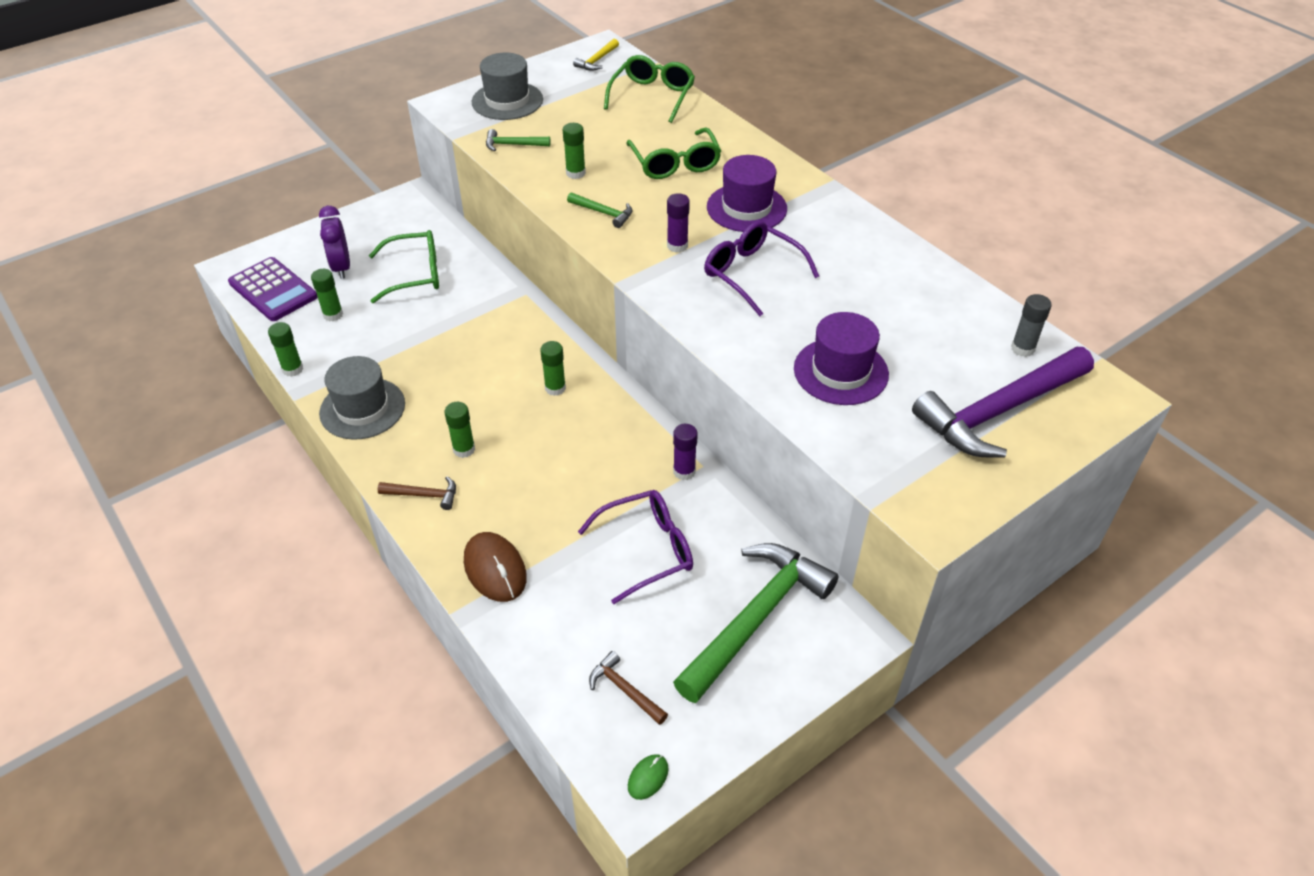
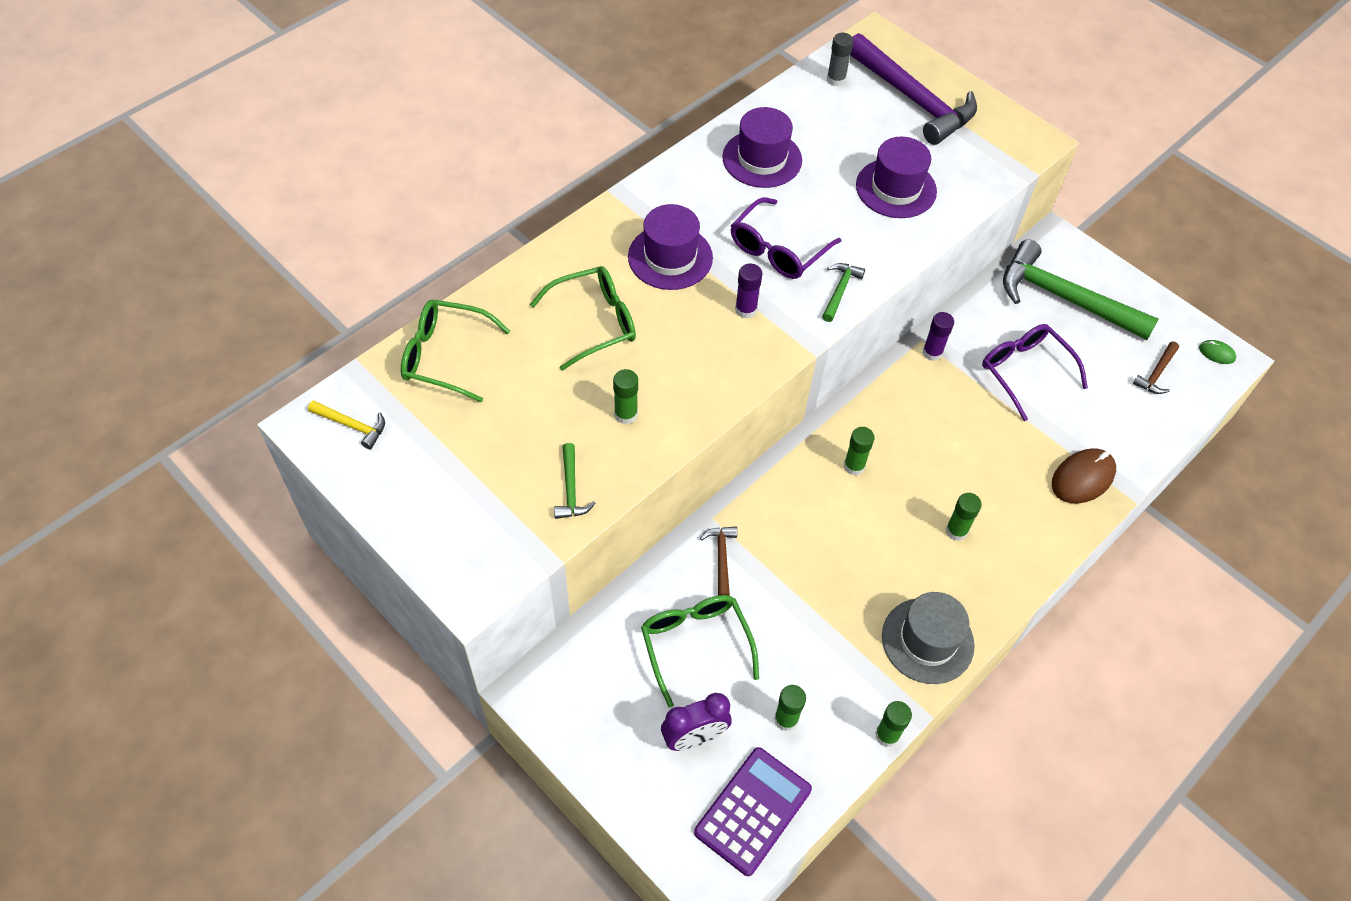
camera: 100 degrees left, 10 degrees up
brown hammer [377,476,456,510] -> brown hammer moved to [700,527,737,596]
grey hat [472,53,543,120] -> none
green hammer [567,192,633,228] -> green hammer moved to [822,263,865,322]
none -> purple hat [722,107,802,188]

